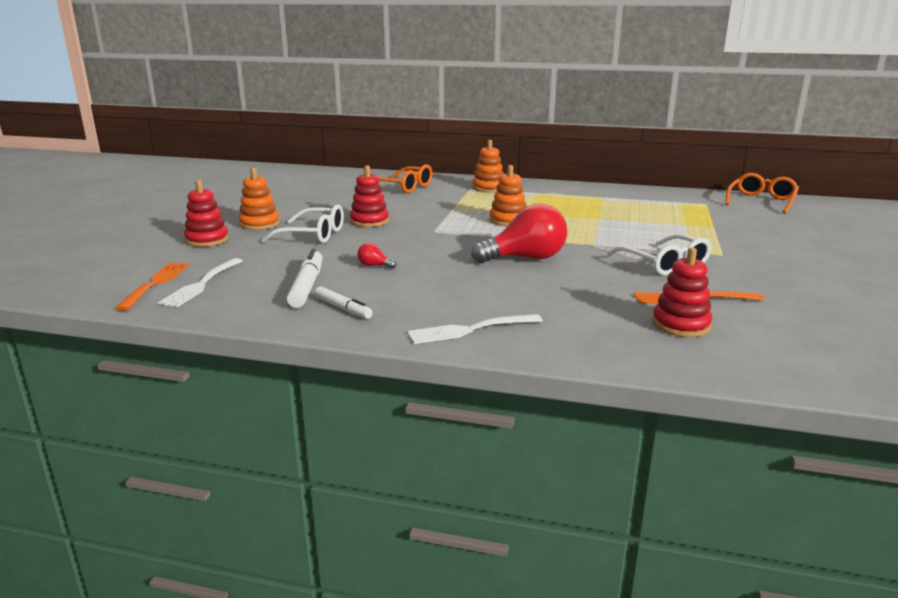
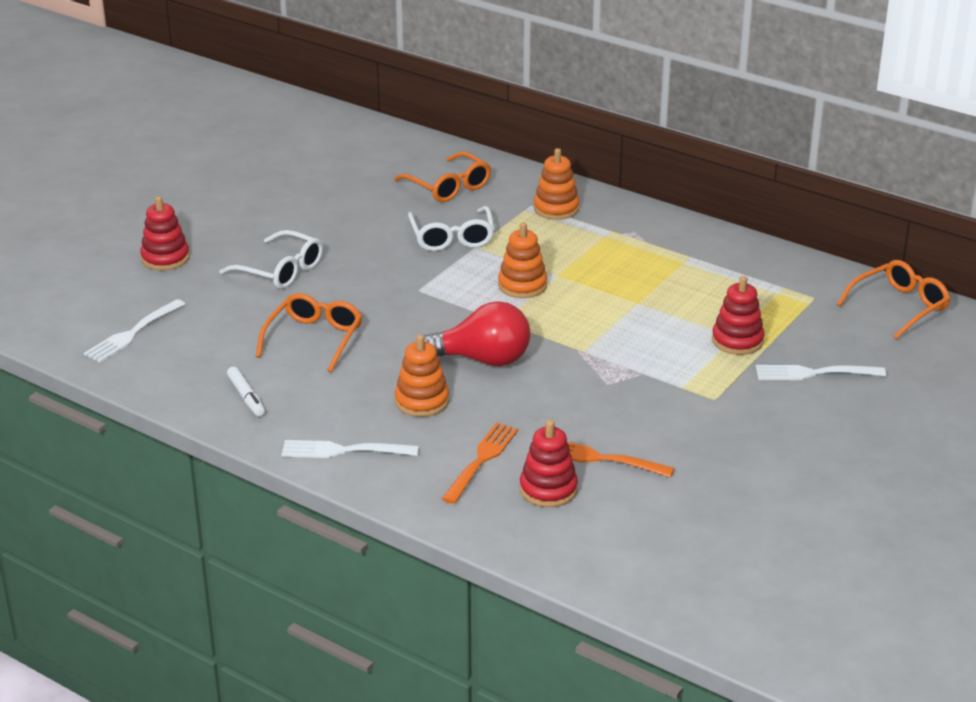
camera: 20 degrees right, 10 degrees up
orange fork [115,262,189,311] -> orange fork moved to [442,423,518,504]
orange stacking toy [239,168,280,230] -> orange stacking toy moved to [395,334,449,417]
white marker [287,249,323,308] -> none
red stacking toy [350,165,389,227] -> red stacking toy moved to [712,276,765,355]
red light bulb [357,243,397,269] -> orange glasses [256,293,362,372]
white glasses [607,234,711,275] -> white glasses moved to [408,206,495,251]
none -> white fork [756,365,886,380]

